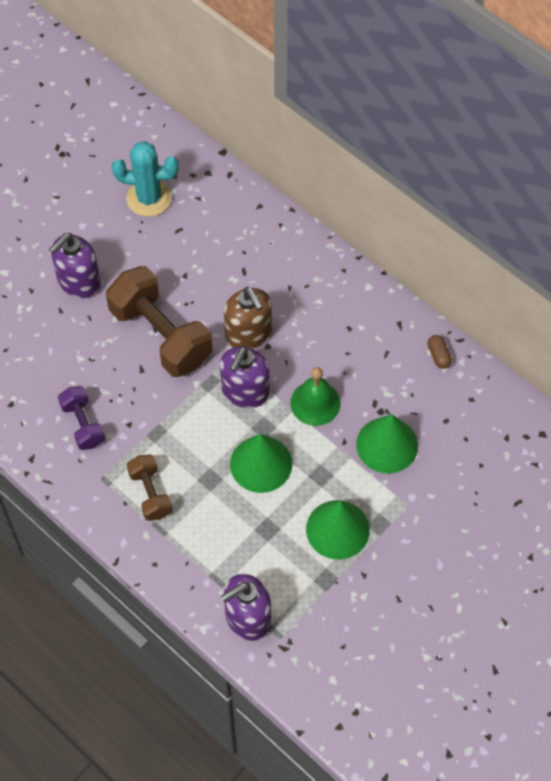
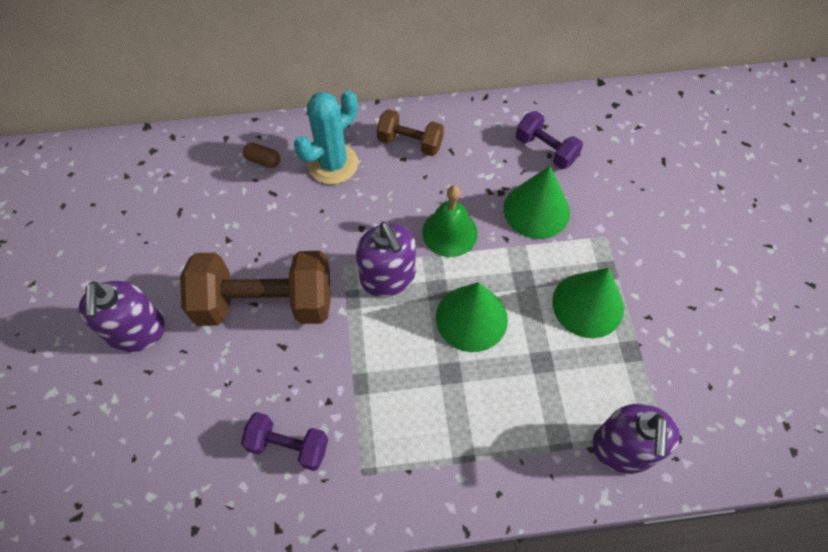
camera: 50 degrees left, 0 degrees up
turquoise cactus [112,141,179,217] -> turquoise cactus moved to [294,90,358,185]
brown dumbbell [127,455,172,521] -> brown dumbbell moved to [377,109,444,156]
brown soap dispenser [224,287,272,349] -> none
brown capsule [428,335,452,369] -> brown capsule moved to [243,143,280,168]
none -> purple dumbbell [516,111,583,169]

